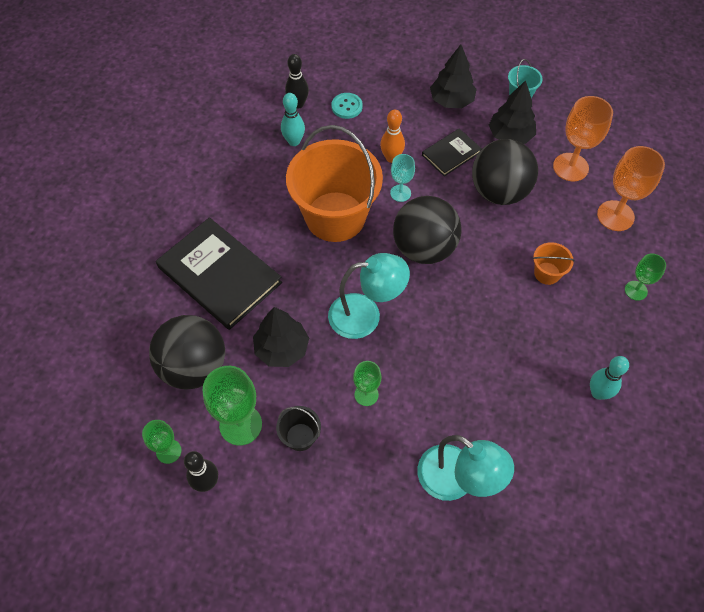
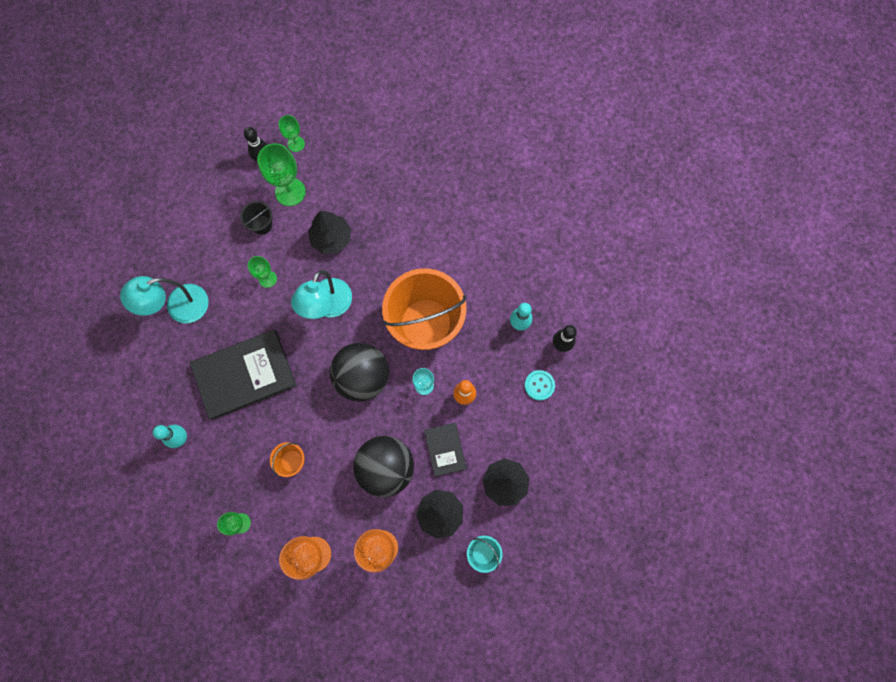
camera: 115 degrees right, 15 degrees up
black ball [149,315,225,390] -> none
black book [156,217,282,330] -> black book moved to [190,330,297,420]

